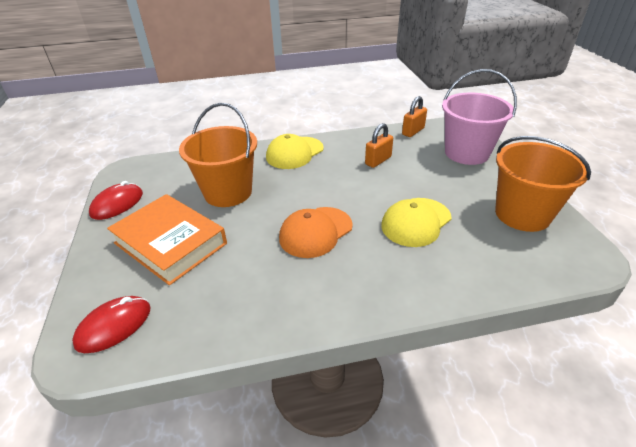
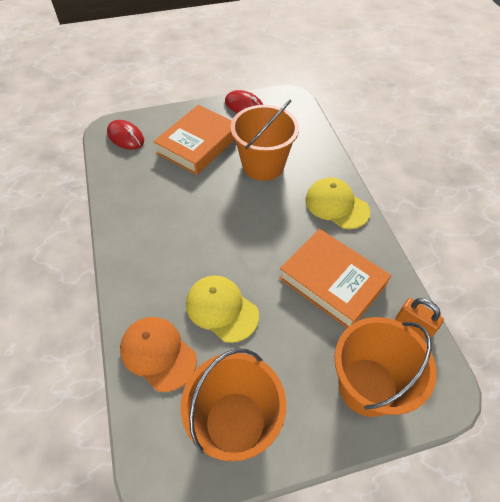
camera: 85 degrees right, 15 degrees up
orange cap [279,207,353,258] -> orange cap moved to [120,317,197,392]
orange padlock [365,123,393,168] -> orange book [279,229,391,328]
pink bucket [442,69,517,165] -> orange bucket [334,317,437,417]

